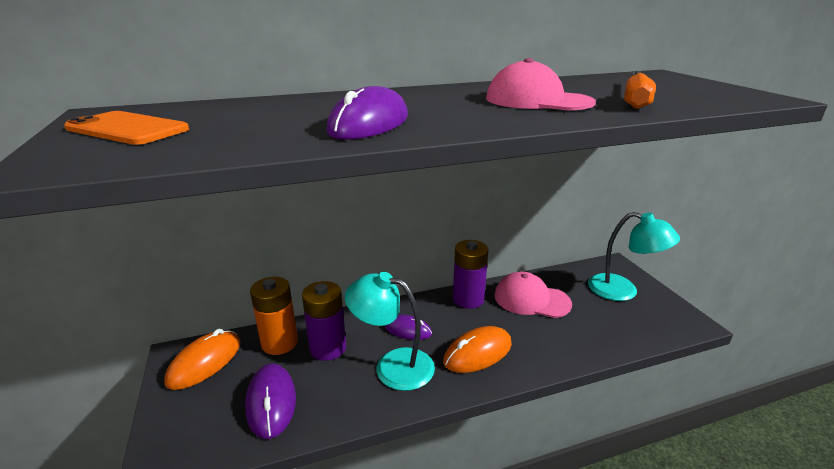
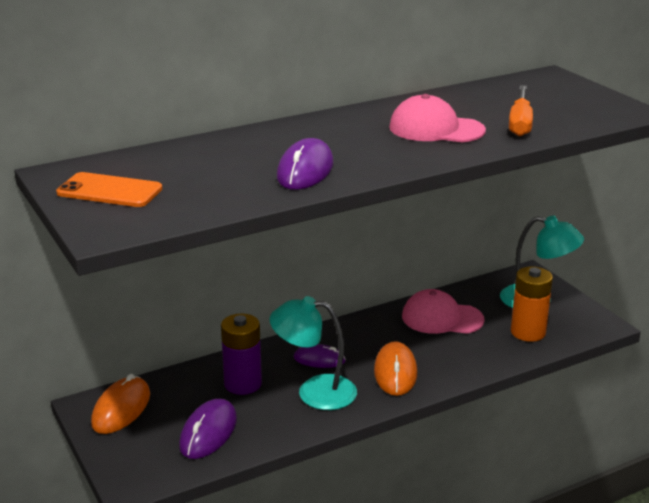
camera: 10 degrees left, 0 degrees up
purple mouse [245,364,296,439] -> purple mouse turned 45 degrees clockwise [179,399,237,459]
orange battery [250,277,298,355] -> orange battery moved to [511,266,553,342]
orange mouse [443,326,512,373] -> orange mouse turned 45 degrees counterclockwise [374,341,417,396]
purple battery [453,240,488,309] -> none

